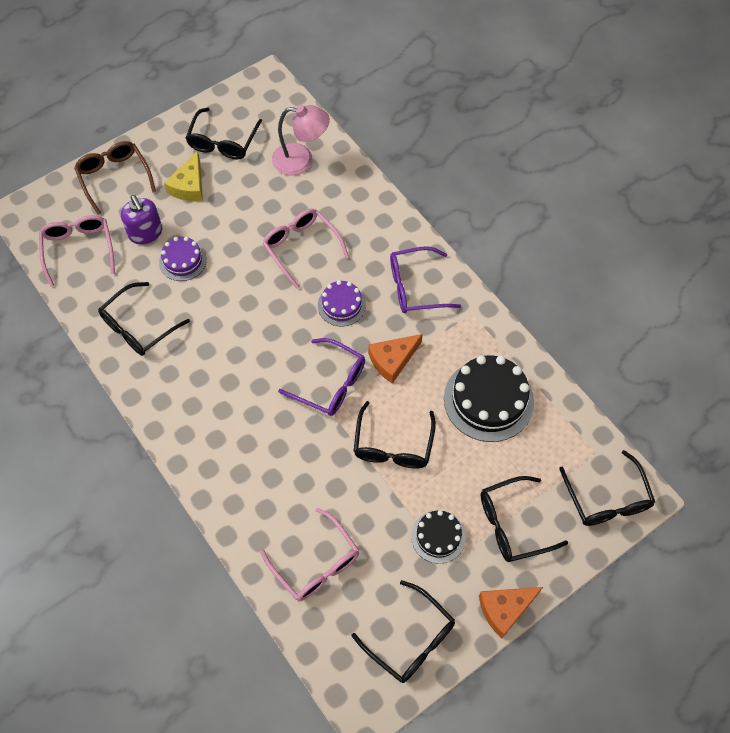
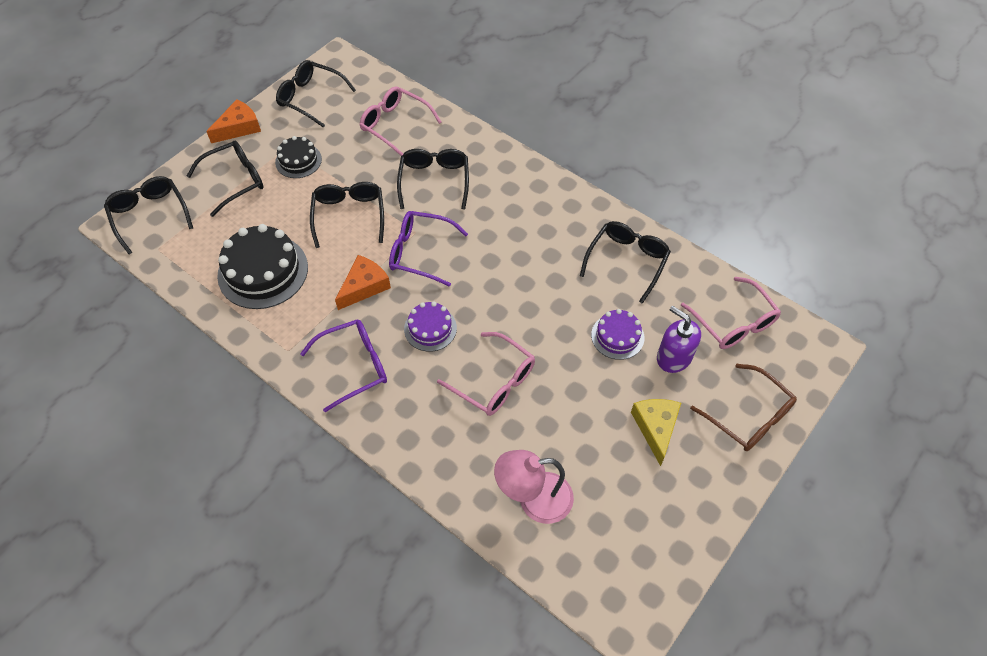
camera: 165 degrees right, 5 degrees down
black glasses [186,107,262,160] -> black glasses moved to [397,149,469,210]

